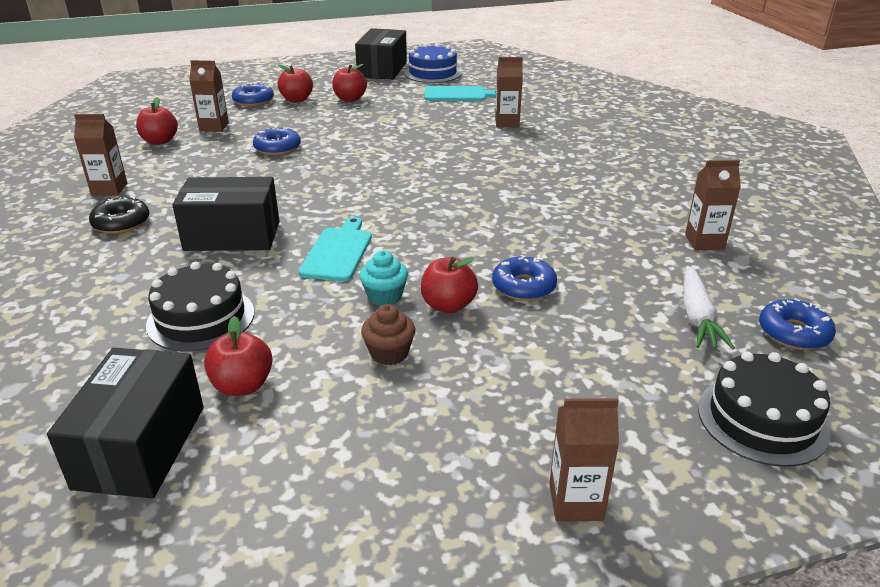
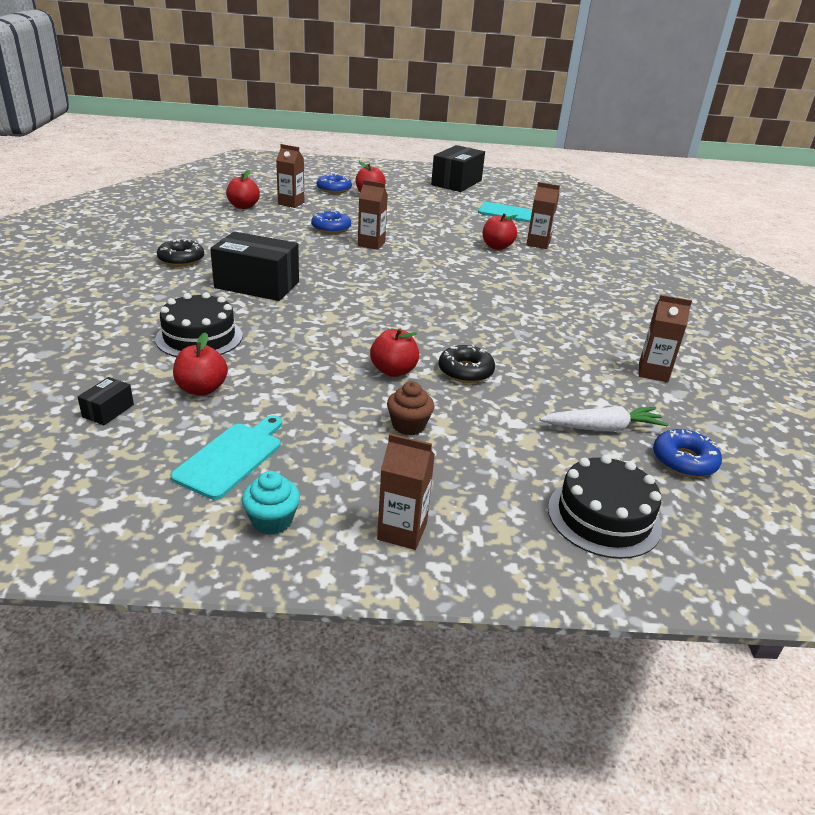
camera: 15 degrees right, 0 degrees up
black box [47,348,204,498] -> black box [77,377,134,425], size x0.44
brown carton [74,114,127,195] -> brown carton moved to [358,180,388,250]
turquoise cutting board [299,217,372,281] -> turquoise cutting board moved to [171,415,282,500]
red apple [332,64,367,102] -> red apple moved to [482,213,518,250]
turquoise cupcake [360,251,408,306] -> turquoise cupcake moved to [242,471,300,535]
brown cupcake [361,304,415,365] -> brown cupcake moved to [387,382,434,436]
blue cake [404,43,462,83] -> none
blue donut [492,255,557,301] -> black donut [439,344,495,383]
white carrot [683,266,735,350] -> white carrot turned 120 degrees counterclockwise [540,406,669,431]

